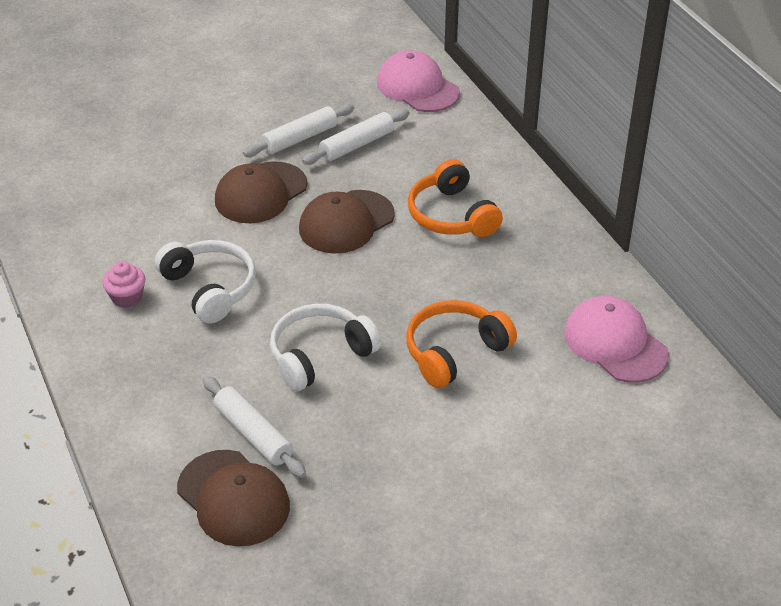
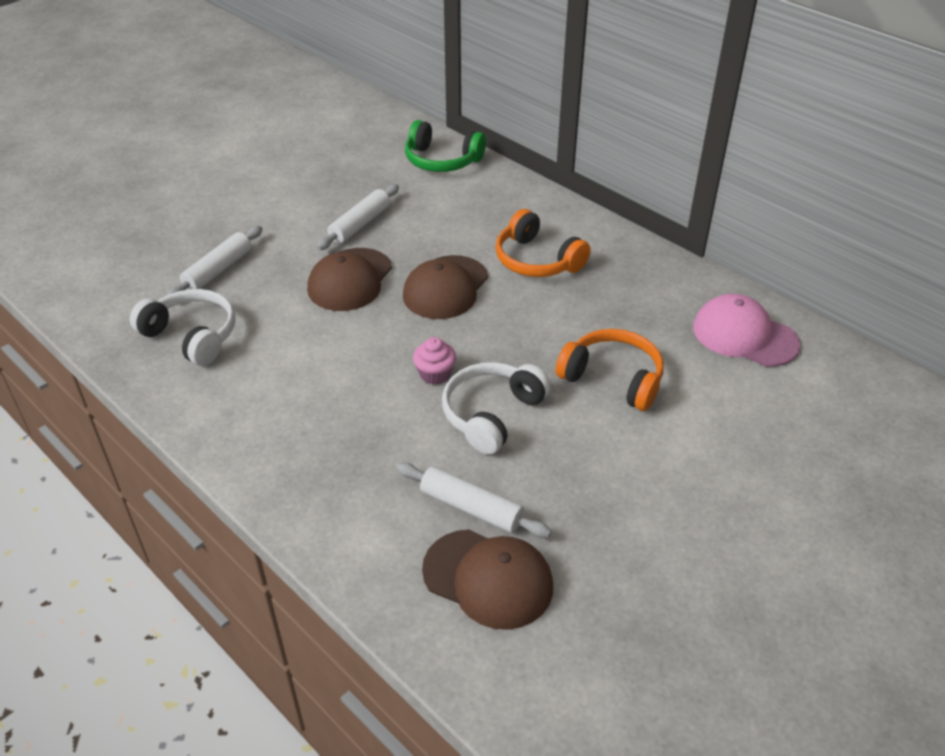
camera: 20 degrees left, 0 degrees up
pink cupcake [102,261,145,308] -> pink cupcake moved to [413,337,456,385]
white headphones [155,240,256,323] -> white headphones moved to [130,289,236,366]
white rolling pin [302,109,410,165] -> white rolling pin moved to [166,226,263,296]
pink cap [377,50,460,112] -> green headphones [405,120,486,172]
orange headphones [406,300,517,388] -> orange headphones turned 90 degrees clockwise [555,329,664,411]

